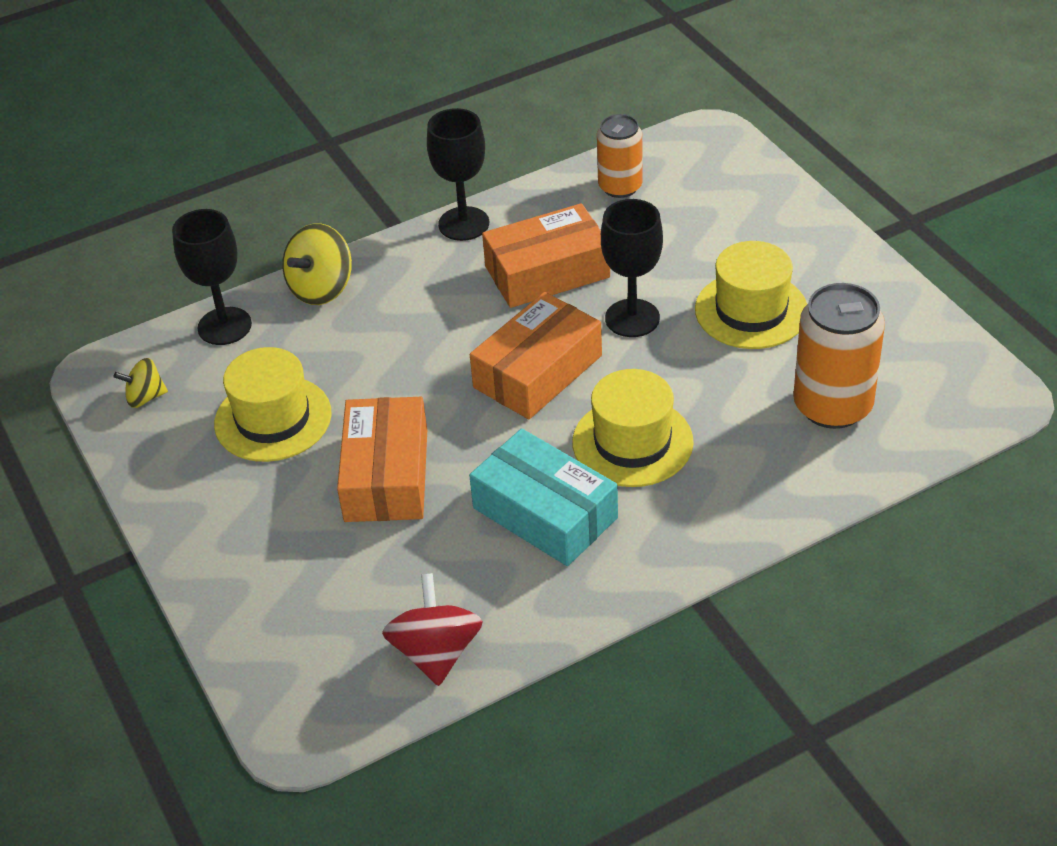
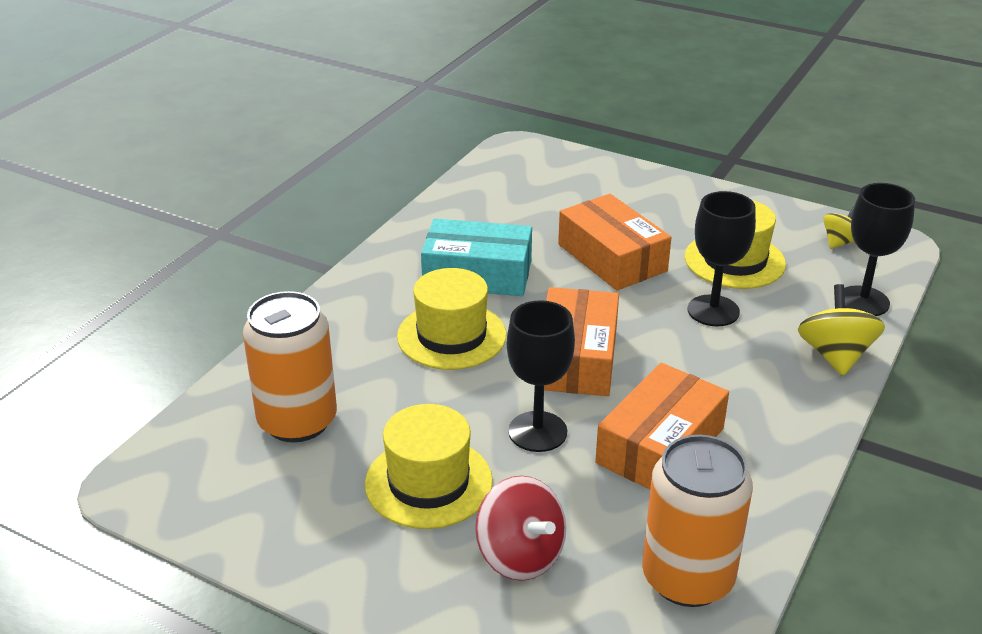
camera: 145 degrees right, 10 degrees down
red spinning top [382,573,483,686] -> red spinning top moved to [475,476,566,581]
black goblet [427,108,489,241] -> black goblet moved to [688,191,756,327]
orange can [597,114,642,198] -> orange can [642,435,753,607], size x1.56

